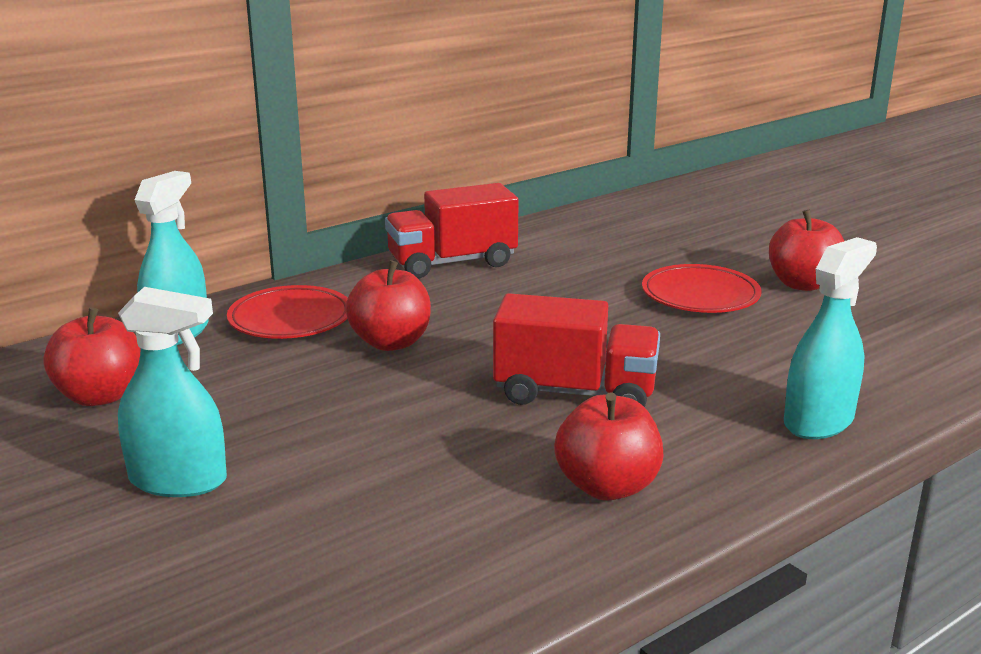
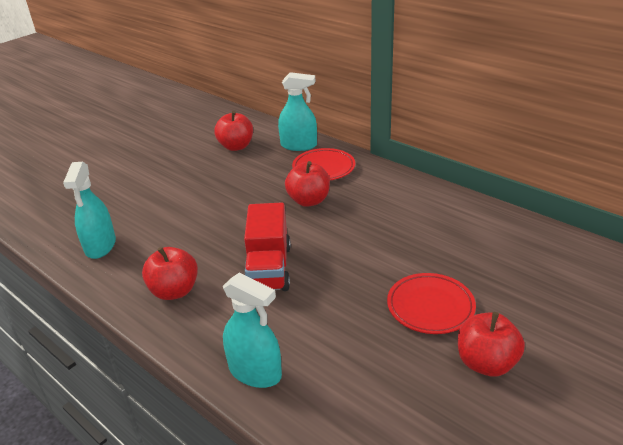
camera: 80 degrees right, 10 degrees up
turquoise spray bottle [118,287,227,497] -> turquoise spray bottle moved to [63,162,116,259]
red truck [385,183,519,279] -> none

